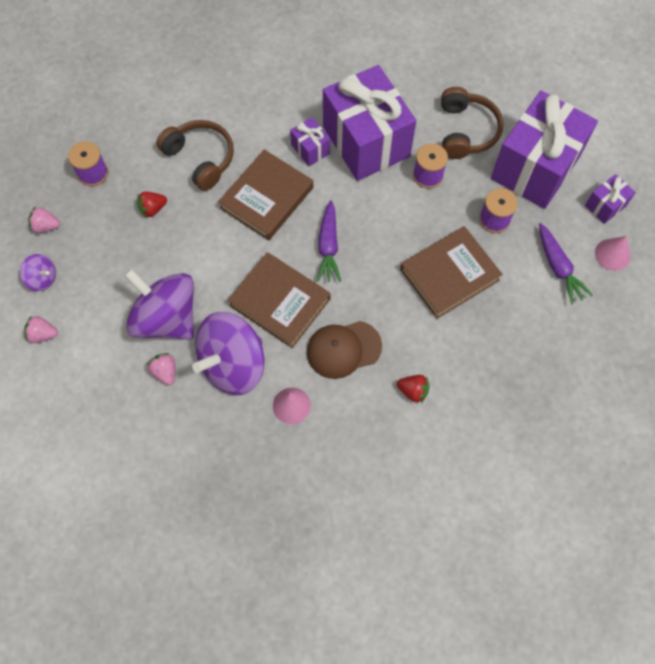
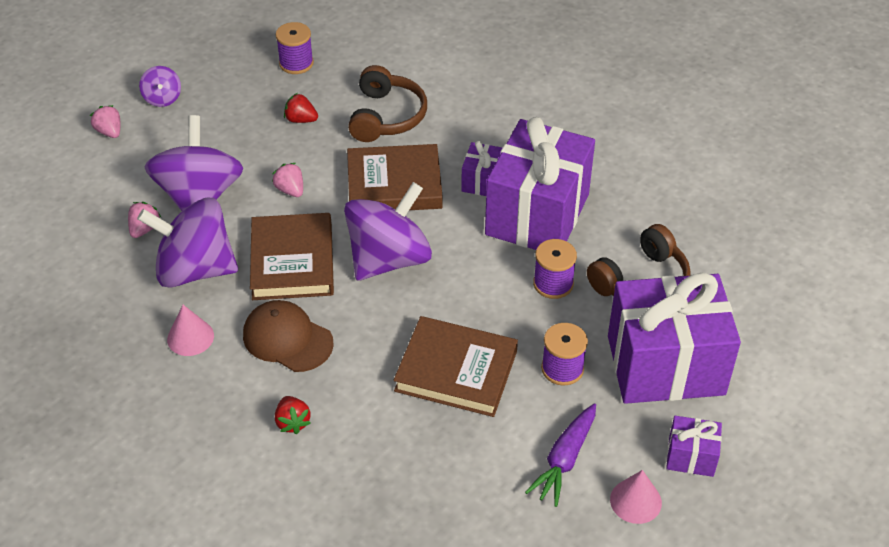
camera: 50 degrees right, 20 degrees down
pink strawberry [28,207,60,233] -> pink strawberry moved to [272,163,303,197]
purple carrot [317,200,341,282] -> purple spinning top [344,182,432,281]

